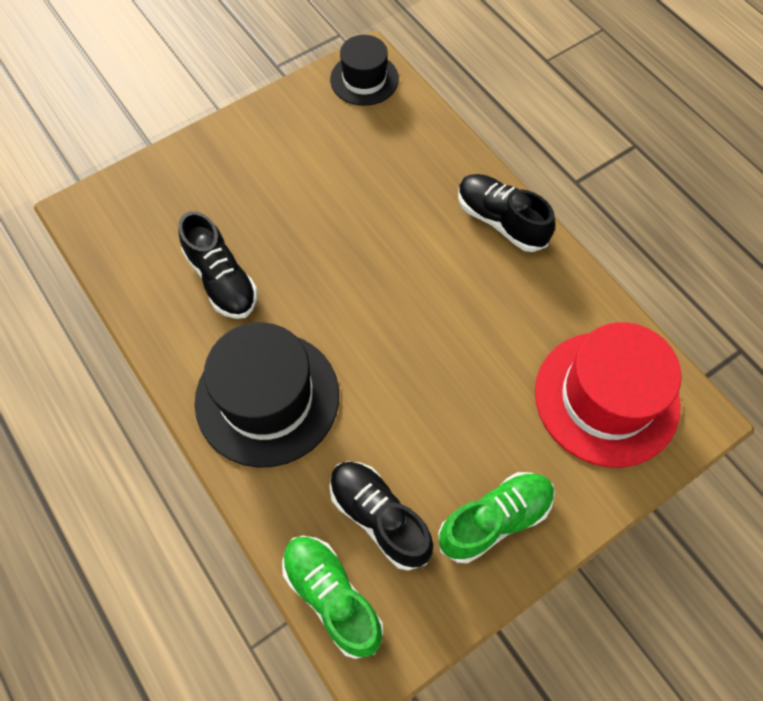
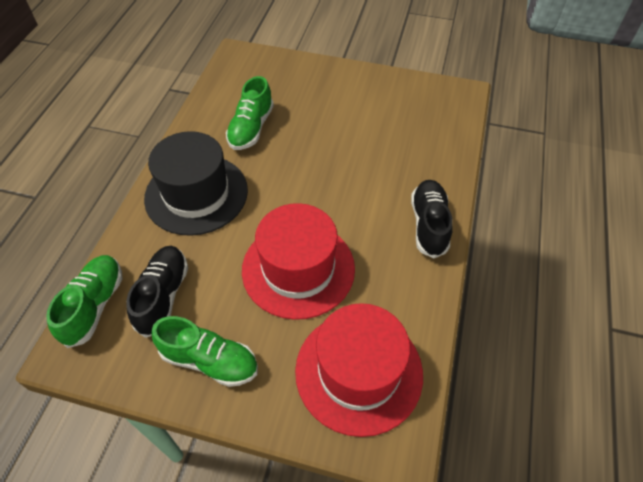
camera: 50 degrees right, 10 degrees down
black shoe [178,211,258,319] -> green shoe [226,76,274,150]
black hat [330,35,399,106] -> none
none -> red hat [242,203,355,320]

